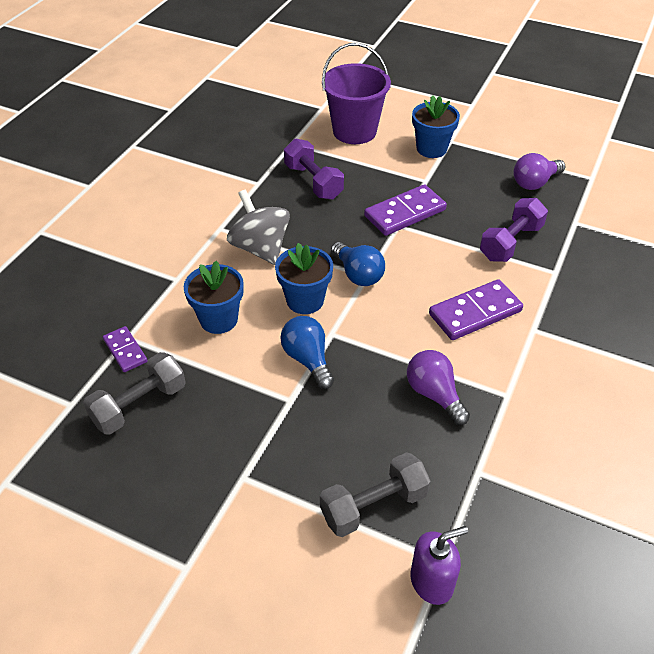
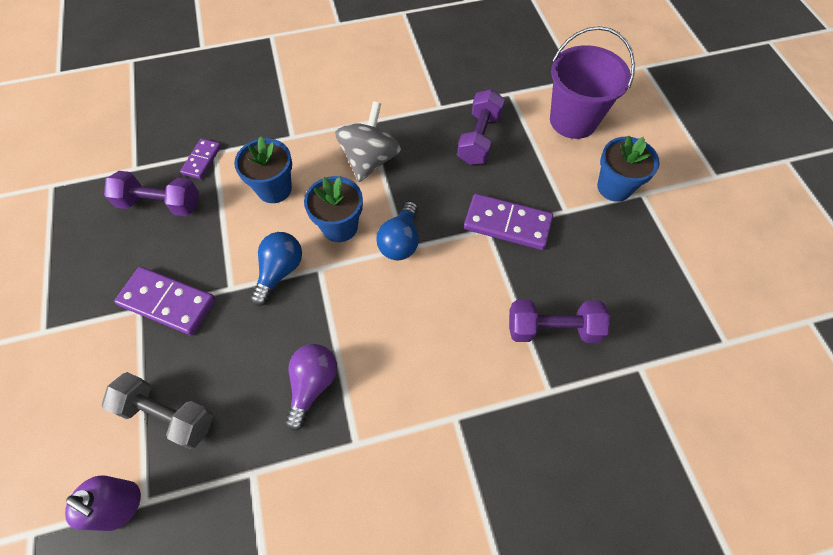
camera: 50 degrees right, 15 degrees up
grey dumbbell [83,352,186,435] -> purple dumbbell [104,171,199,216]
purple domino [429,279,523,340] -> purple domino moved to [114,267,216,335]
purple light bulb [513,153,565,190] -> none

